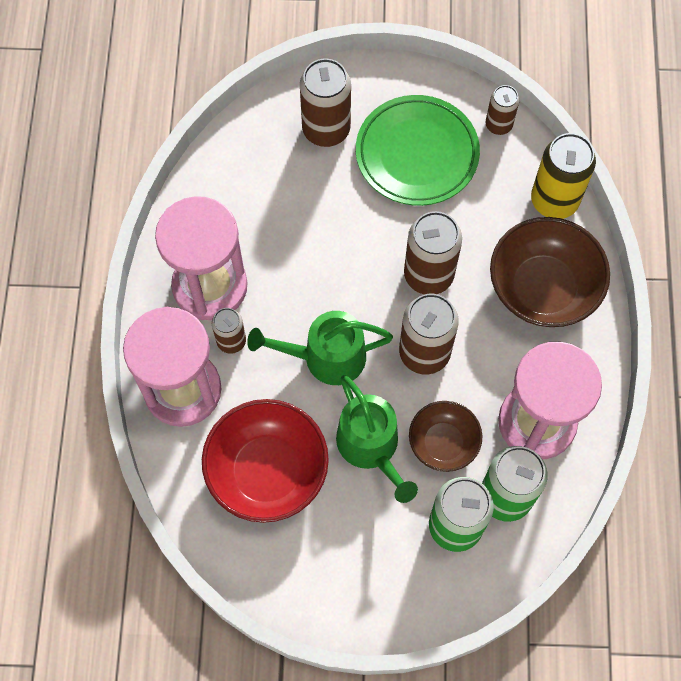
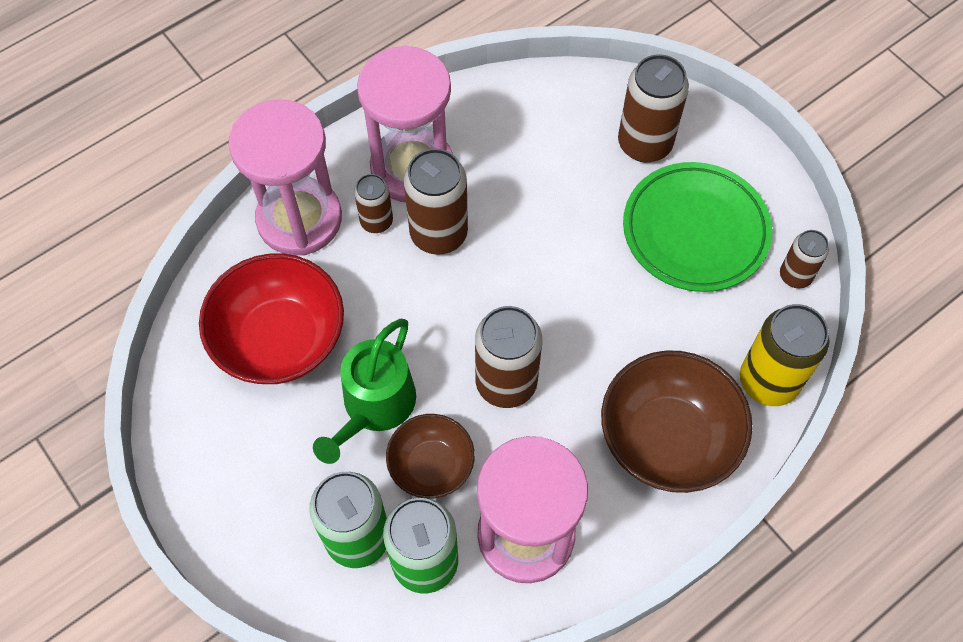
camera: 50 degrees right, 5 degrees down
green watering can [247,311,393,385] -> none
brown can [404,211,462,294] -> brown can moved to [404,148,468,255]

